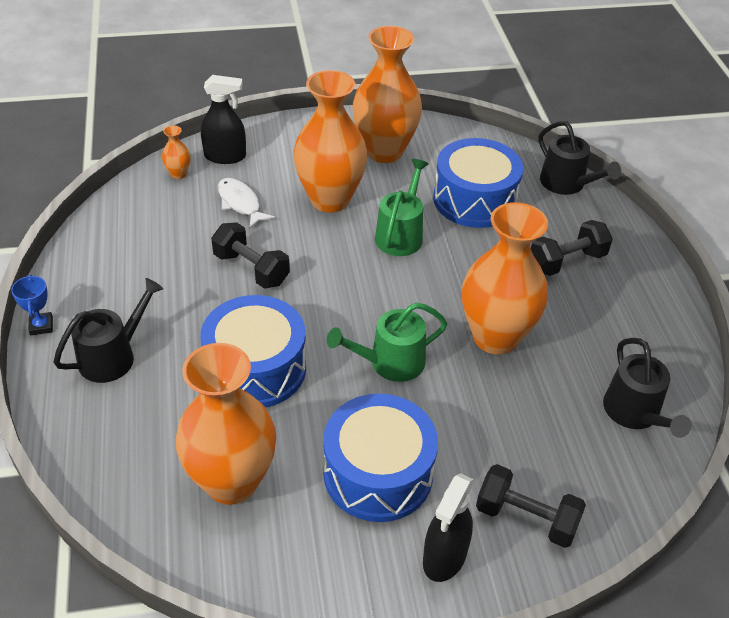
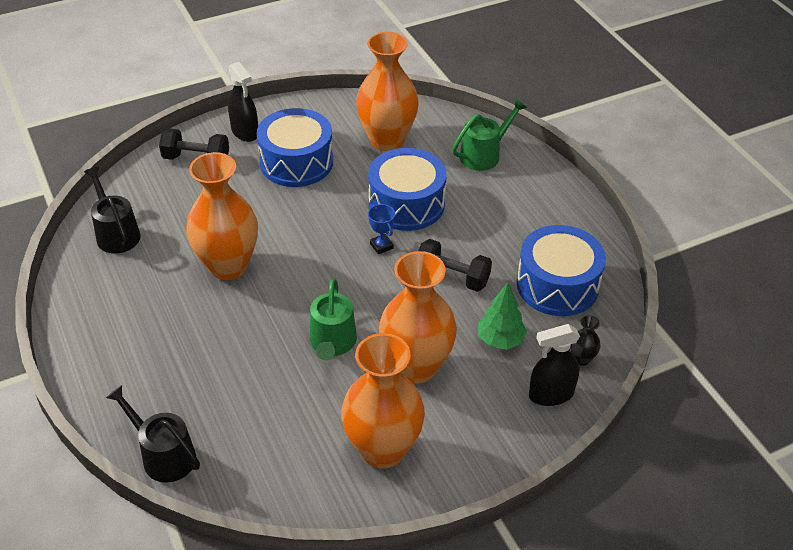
camera: 165 degrees right, 0 degrees up
blue trophy [11,275,53,335] -> blue trophy moved to [368,204,395,254]
black watering can [54,278,163,383] -> none
orange vase [162,125,190,179] -> black vase [570,315,601,366]
white fish [218,178,275,228] -> green tree [478,283,527,350]
green watering can [327,303,447,382] -> green watering can moved to [452,98,527,171]
black spray bottle [423,473,474,582] -> black spray bottle turned 135 degrees clockwise [228,62,258,142]
blue drum [433,138,523,228] -> blue drum moved to [517,225,606,316]
black dumbbell [531,220,613,276] -> none

